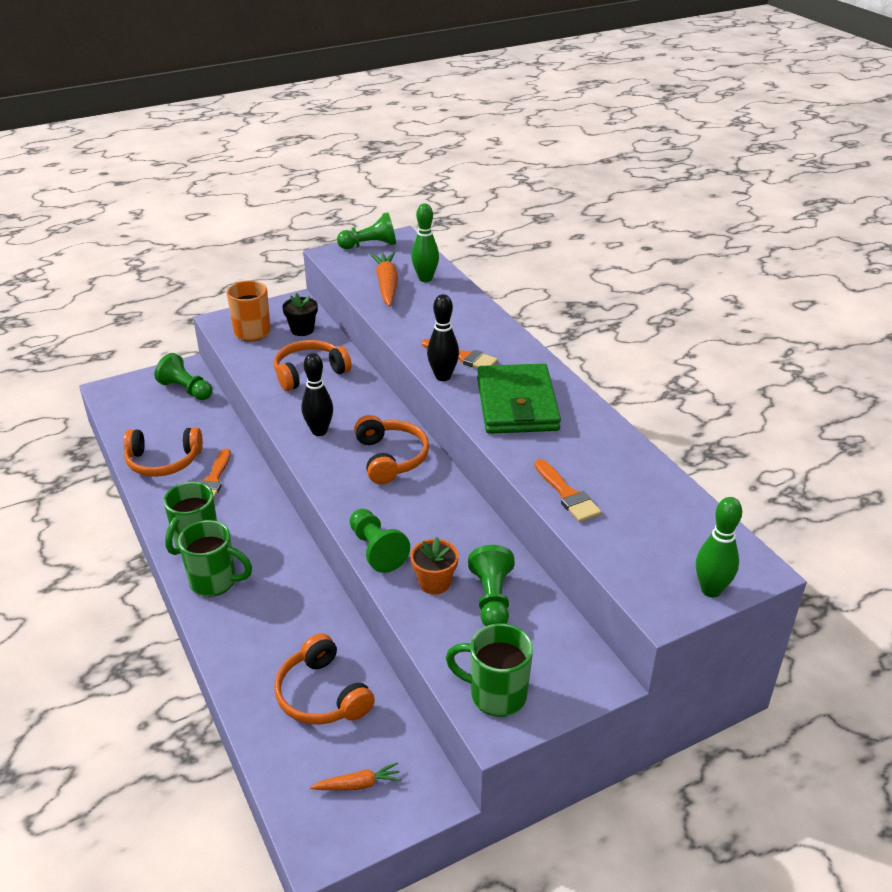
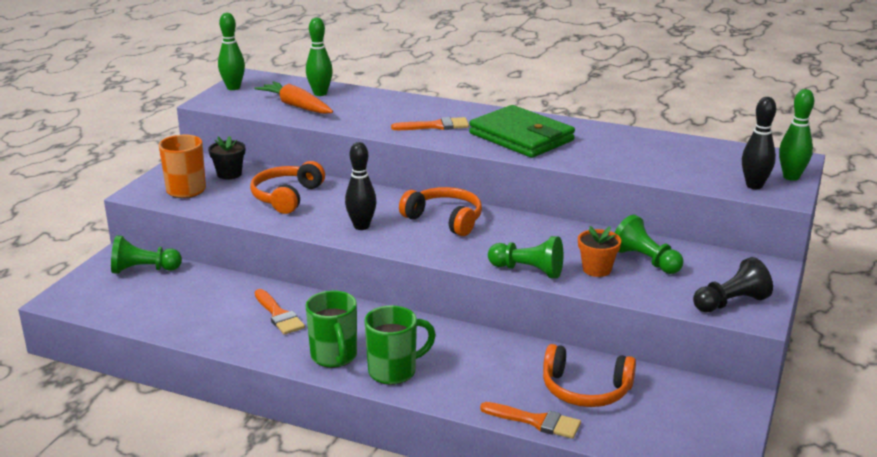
camera: 40 degrees left, 10 degrees down
orange headphones [124,427,203,477] -> none
orange carrot [310,762,402,790] -> none
green pawn [337,212,396,249] -> green bowling pin [218,13,245,90]
black bowling pin [427,294,459,381] -> black bowling pin moved to [742,97,776,189]
green mug [446,624,533,717] -> black pawn [693,257,773,313]
orange brush [534,459,602,522] -> orange brush moved to [480,402,581,439]

